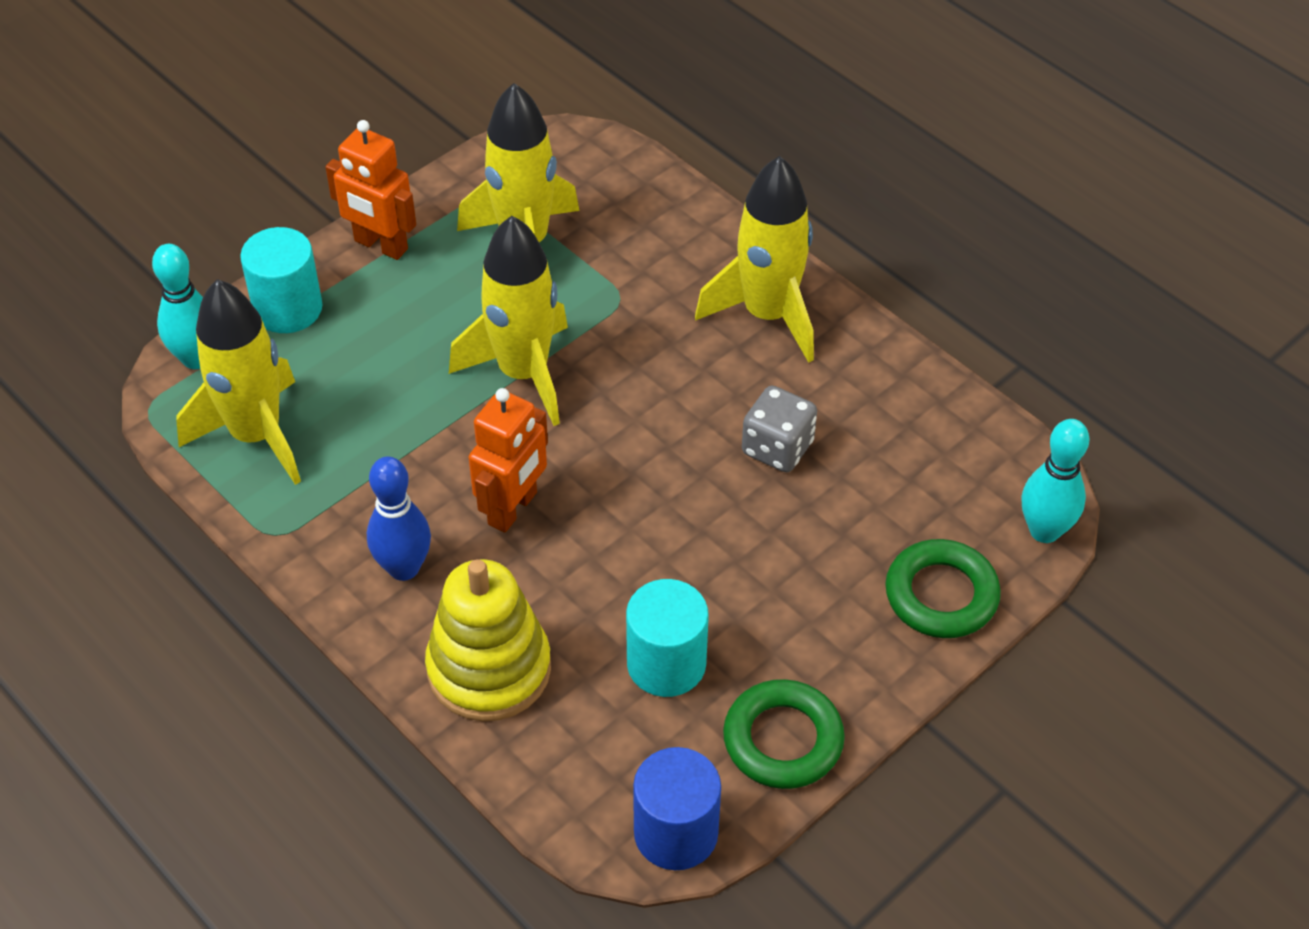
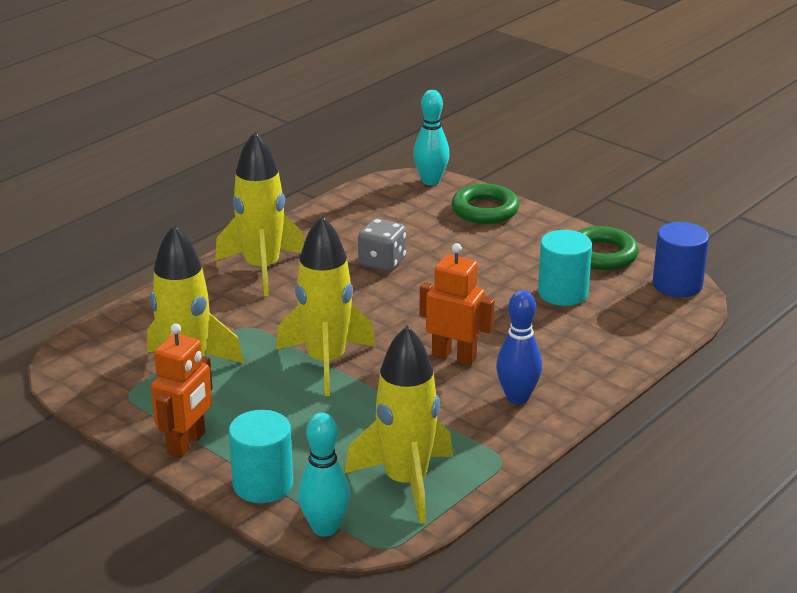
camera: 95 degrees left, 20 degrees down
yellow stacking toy [425,559,551,721] -> none

